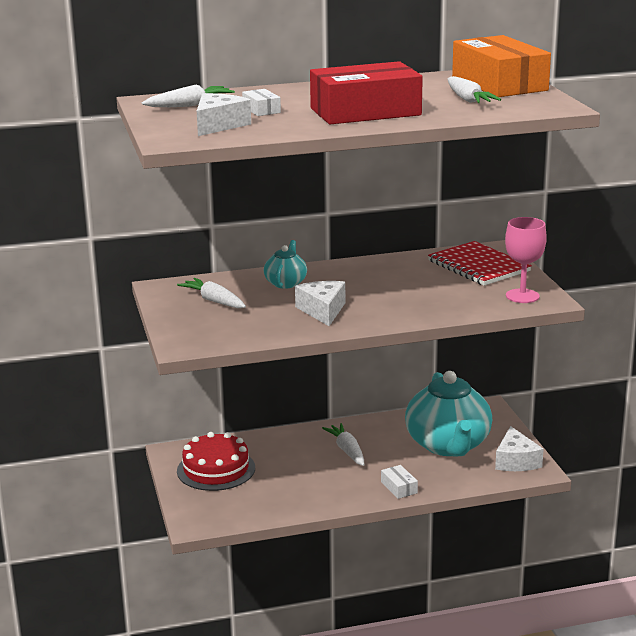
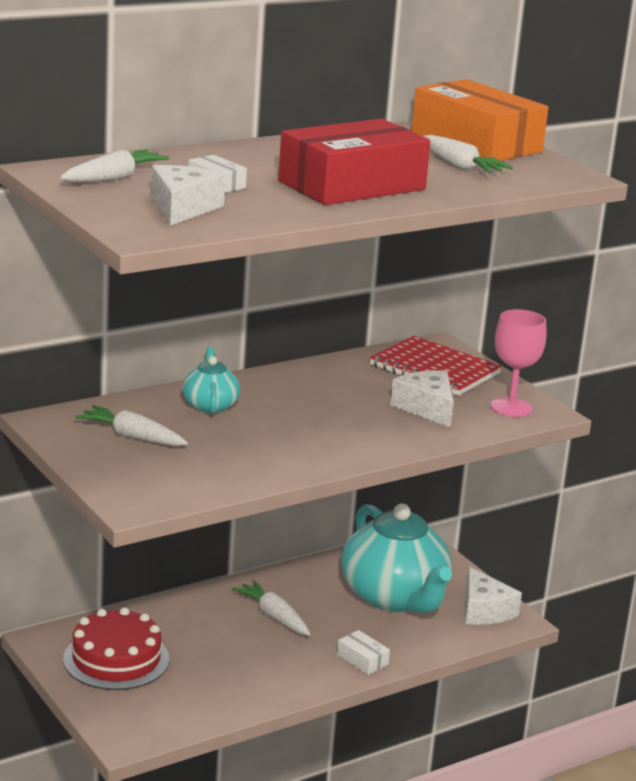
camera: 20 degrees left, 0 degrees up
white cheese [295,281,345,326] -> white cheese moved to [390,370,454,428]

